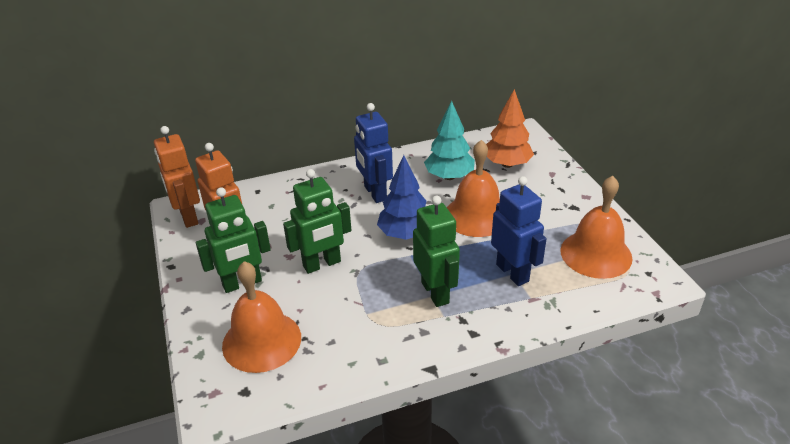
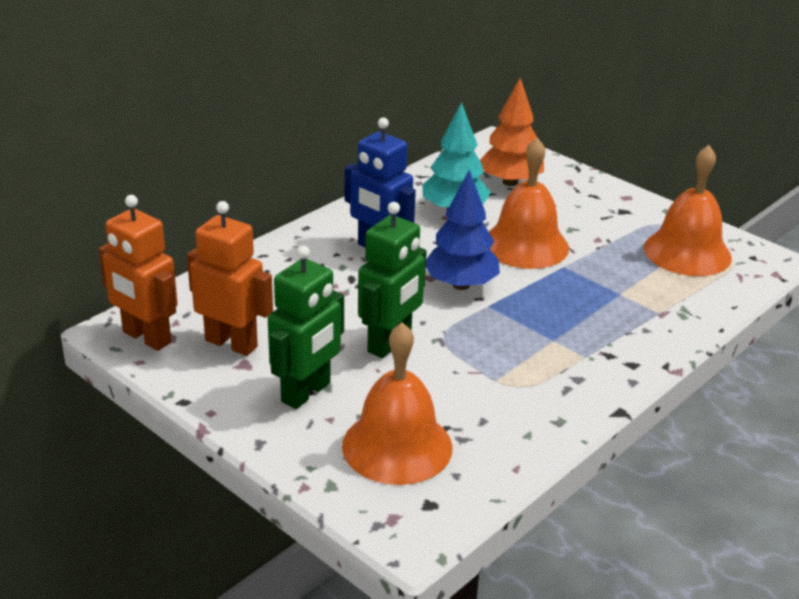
camera: 30 degrees left, 5 degrees down
green robot [413,196,460,307] -> none
blue robot [491,176,547,286] -> none

